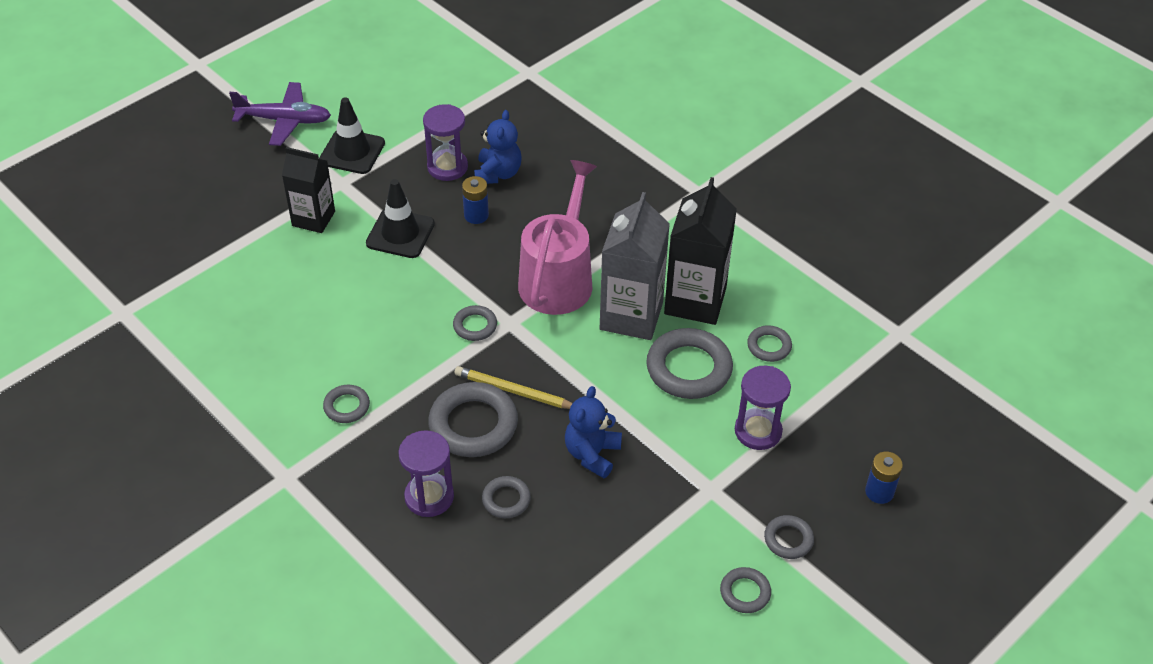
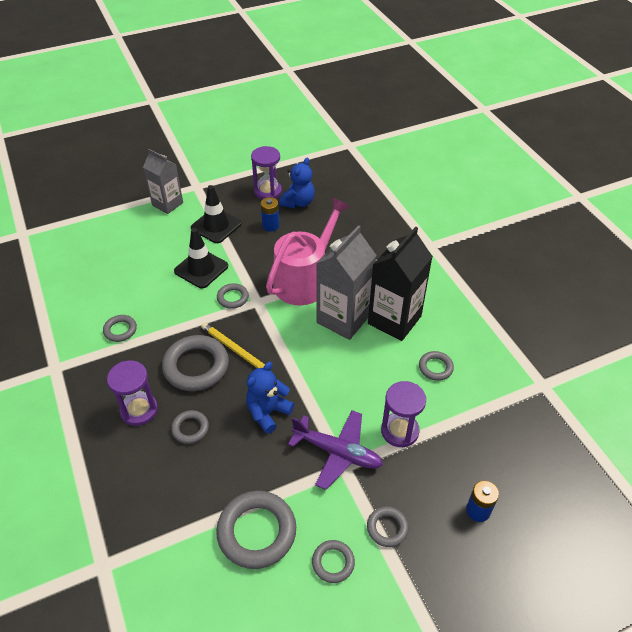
camera: 20 degrees right, 0 degrees up
purple plane [229,82,331,146] -> purple plane moved to [288,410,383,490]
black carton [282,147,335,233] -> grey carton [143,149,183,214]
black traffic cone [319,97,385,174] -> black traffic cone moved to [174,228,228,288]
grey ring [646,328,733,399] -> grey ring moved to [216,491,296,569]

